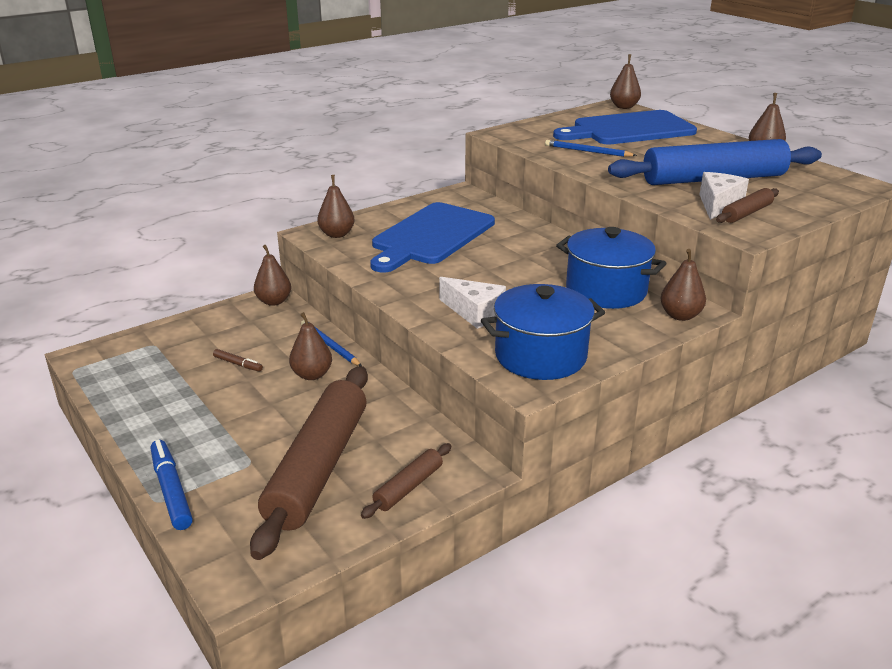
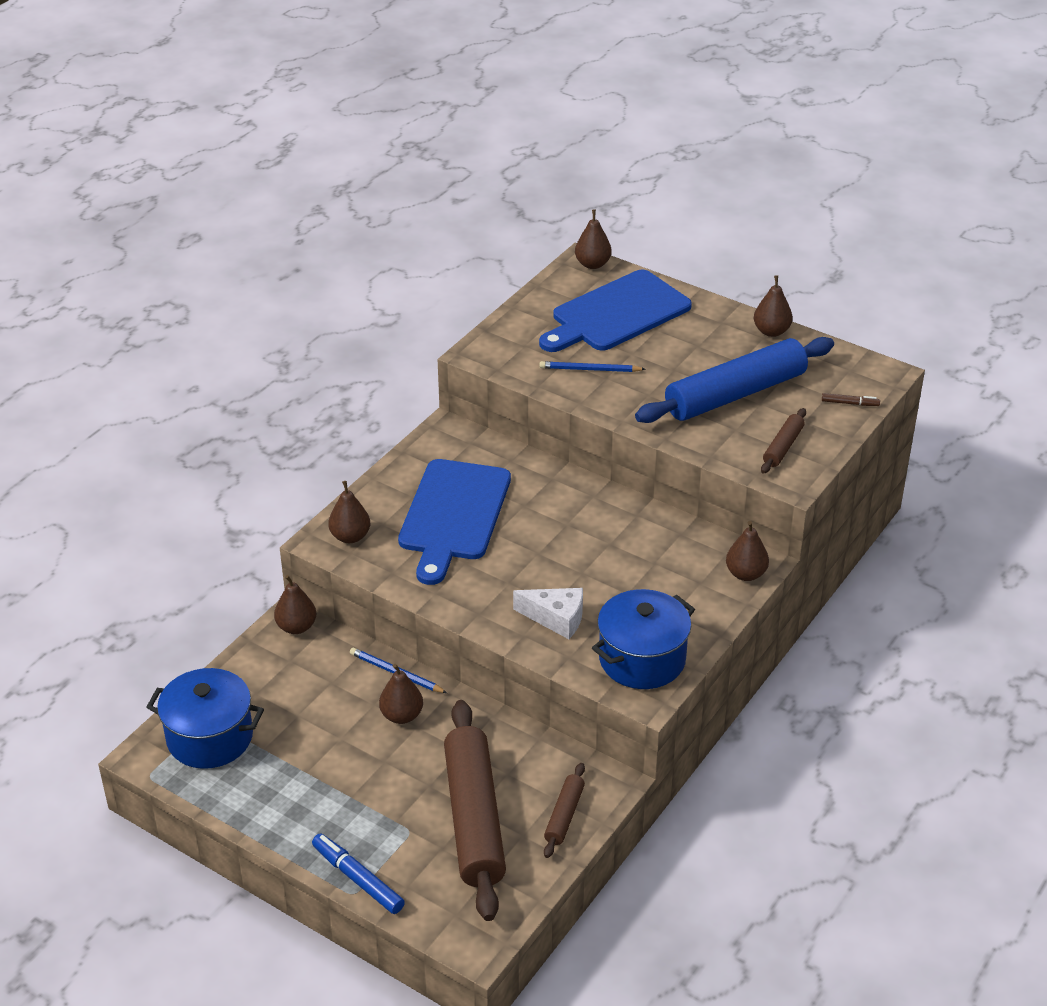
camera: 20 degrees left, 10 degrees up
brown marker [213,349,263,372] -> brown marker moved to [822,393,880,406]
blue pot [556,227,667,309] -> blue pot moved to [146,668,264,769]
white cheese [700,172,749,220] -> none

